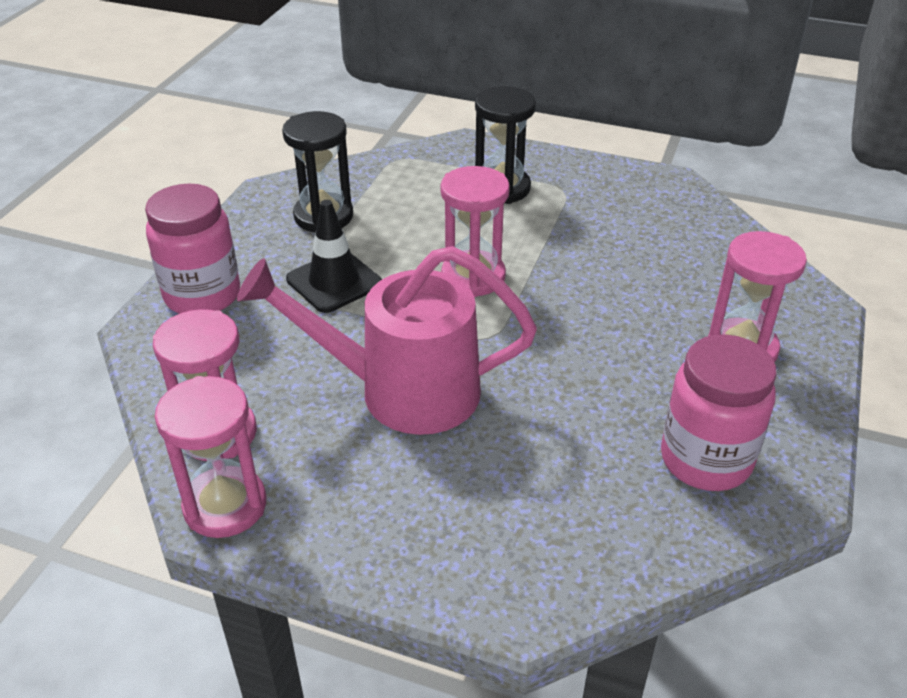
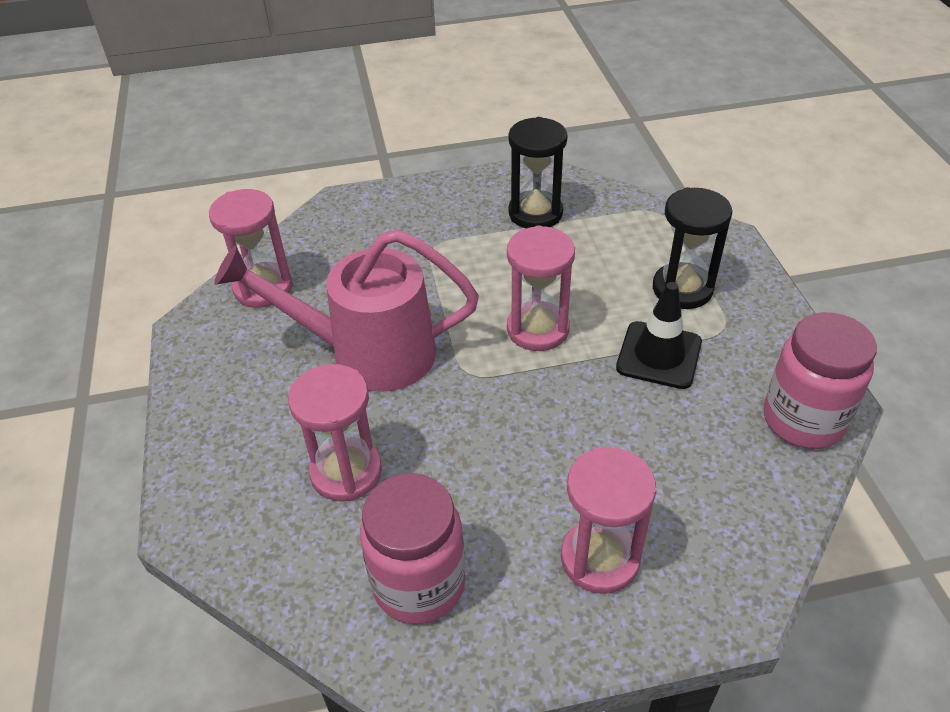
camera: 60 degrees right, 5 degrees up
pink jar [145,184,240,314] -> pink jar moved to [764,312,877,449]
pink hourglass [155,376,266,538] -> pink hourglass moved to [288,364,382,502]
pink watering can [237,246,537,435] -> pink watering can turned 60 degrees counterclockwise [214,230,479,392]
black traffic cone [286,200,382,313] -> black traffic cone moved to [616,282,702,389]

